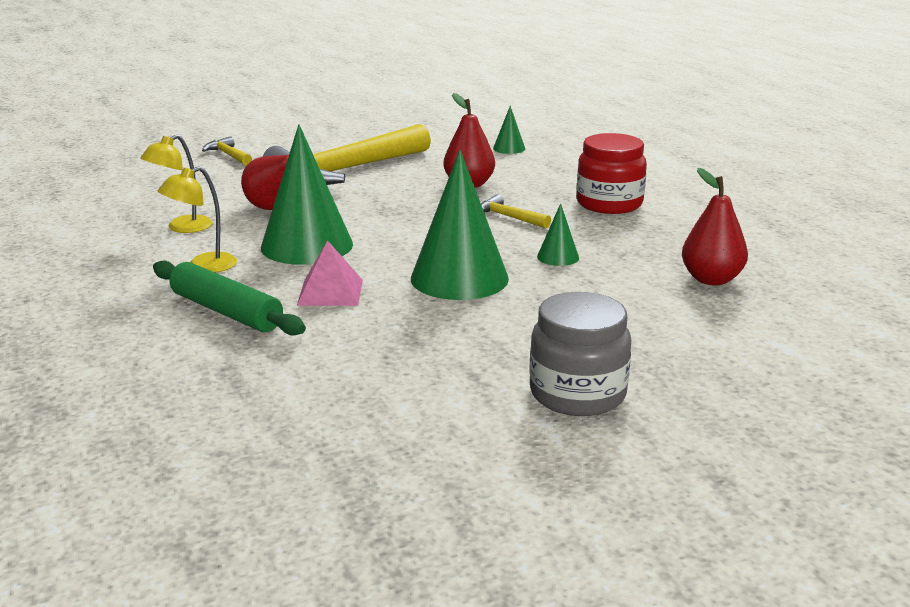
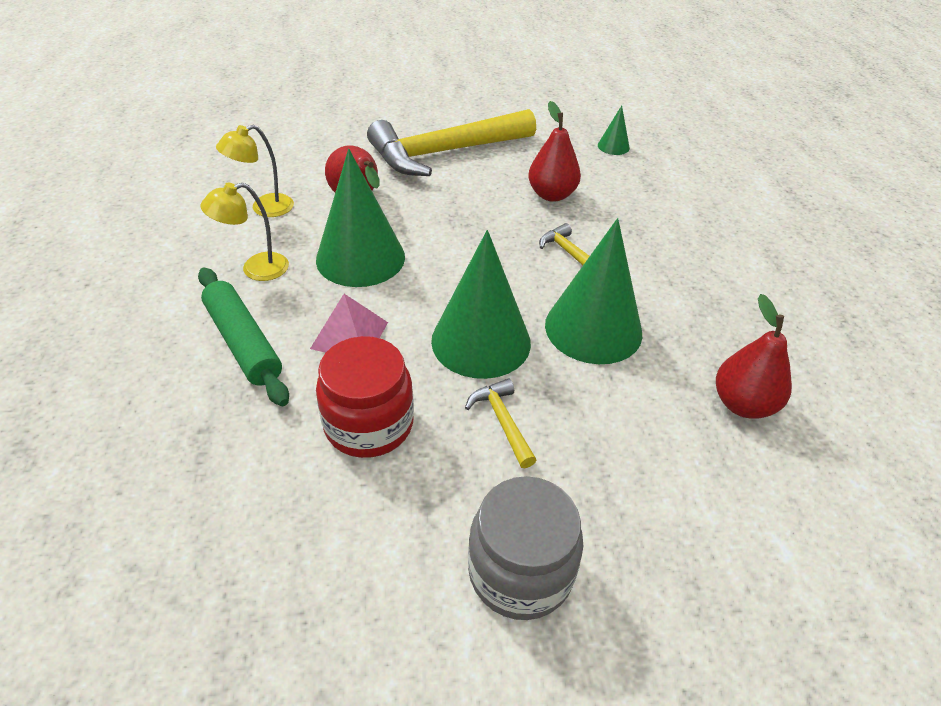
camera: 15 degrees right, 20 degrees up
yellow hammer [202,136,252,165] -> yellow hammer moved to [465,378,536,468]
green cone [537,203,579,266] -> green cone [545,218,642,364], size x2.24
red jar [577,133,647,214] -> red jar moved to [316,336,414,458]

